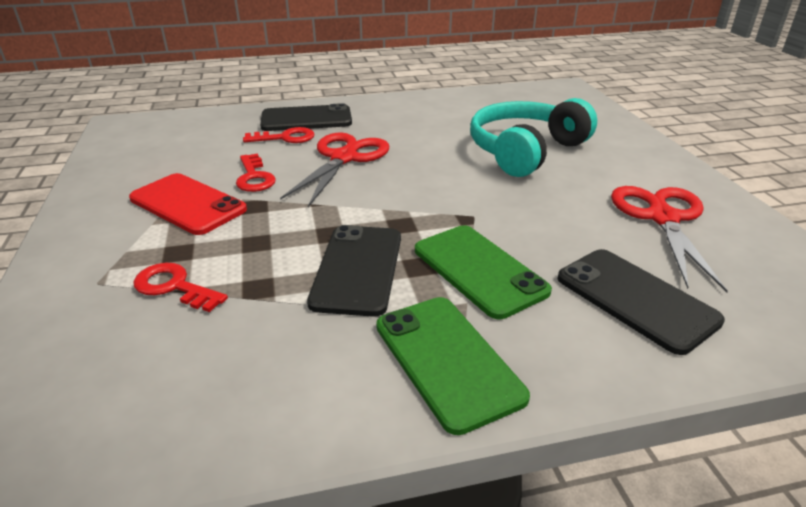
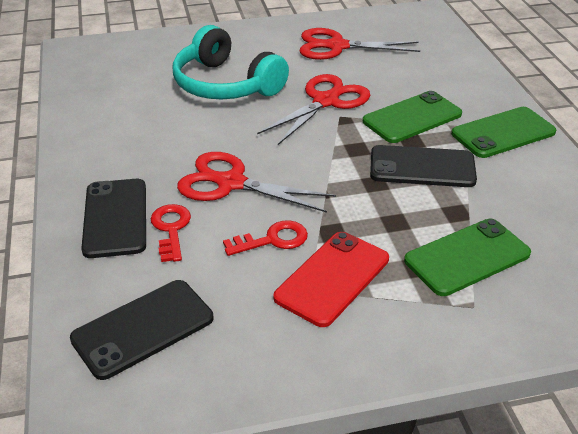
camera: 90 degrees left, 5 degrees up
red key [133,263,228,312] -> green phone [404,219,531,296]
black phone [557,249,725,355] -> black phone moved to [70,280,214,380]
none -> red scissors [257,74,370,145]

